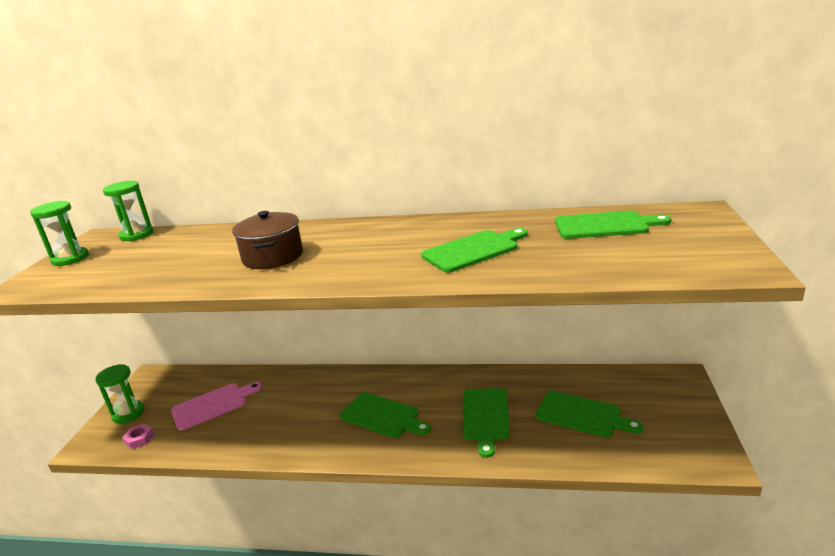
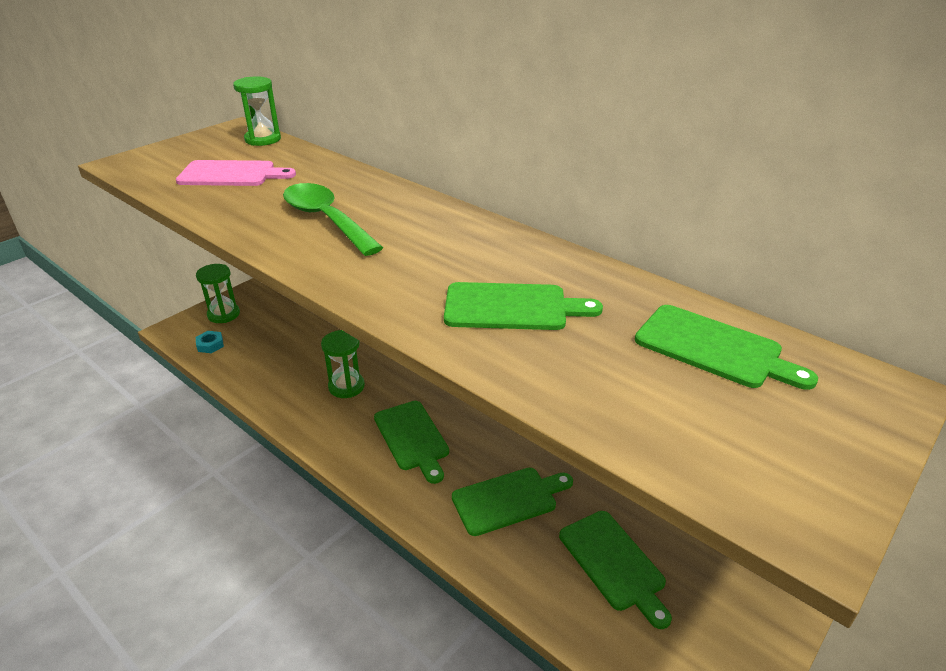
camera: 30 degrees right, 10 degrees up
green hourglass [30,201,89,266] -> green hourglass moved to [321,330,365,398]
pink nut [122,424,154,449] -> turquoise nut [196,331,224,353]
pink cutting board [171,382,262,431] -> pink cutting board moved to [176,160,296,186]
brown pot [232,211,303,269] -> green spoon [283,183,383,256]
green cutting board [463,388,510,458] -> green cutting board turned 150 degrees counterclockwise [452,468,573,536]

